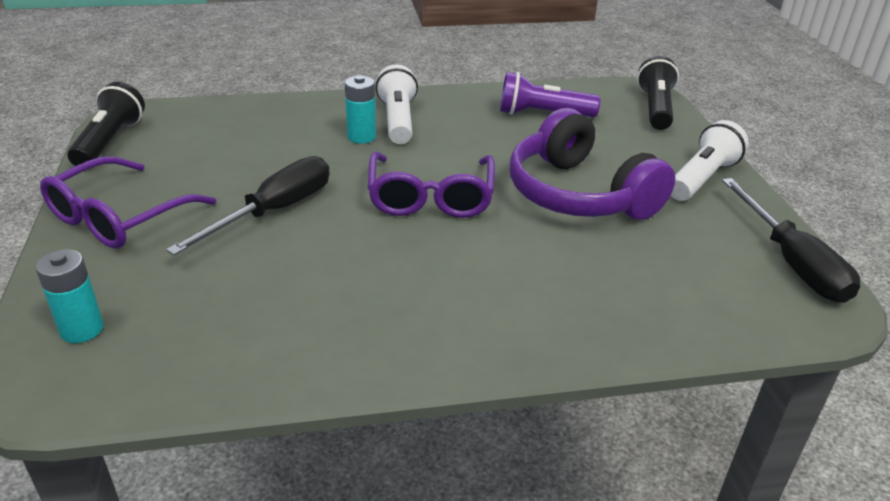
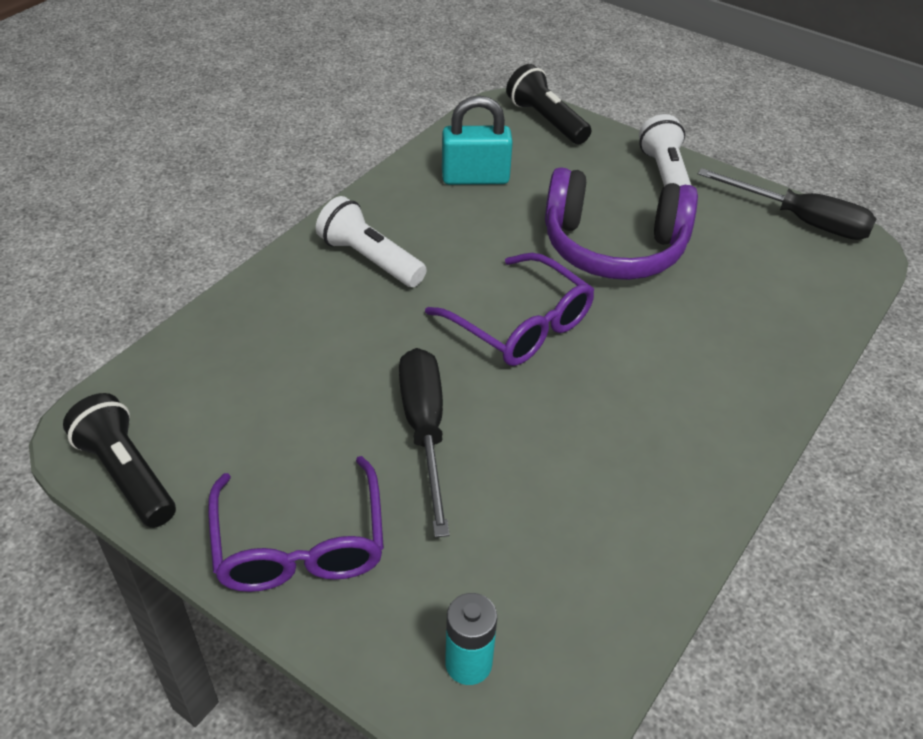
camera: 45 degrees left, 10 degrees up
turquoise battery [345,75,376,144] -> none
purple flashlight [500,72,600,117] -> turquoise padlock [442,96,513,185]

